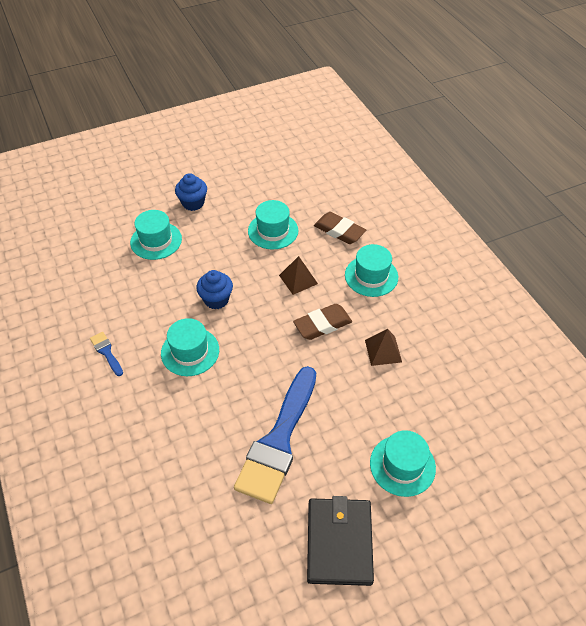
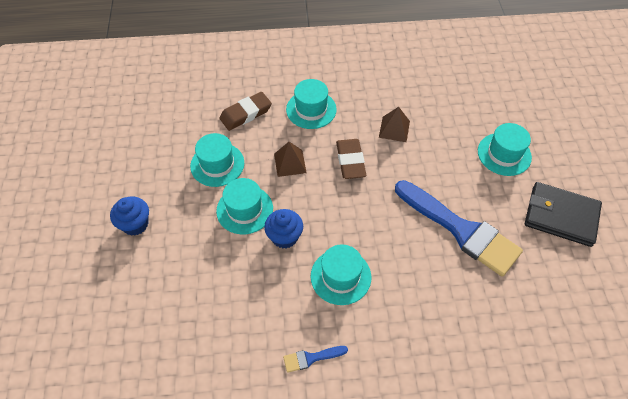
camera: 70 degrees left, 5 degrees up
turquoise hat [130,210,182,260] -> turquoise hat moved to [216,178,273,234]

